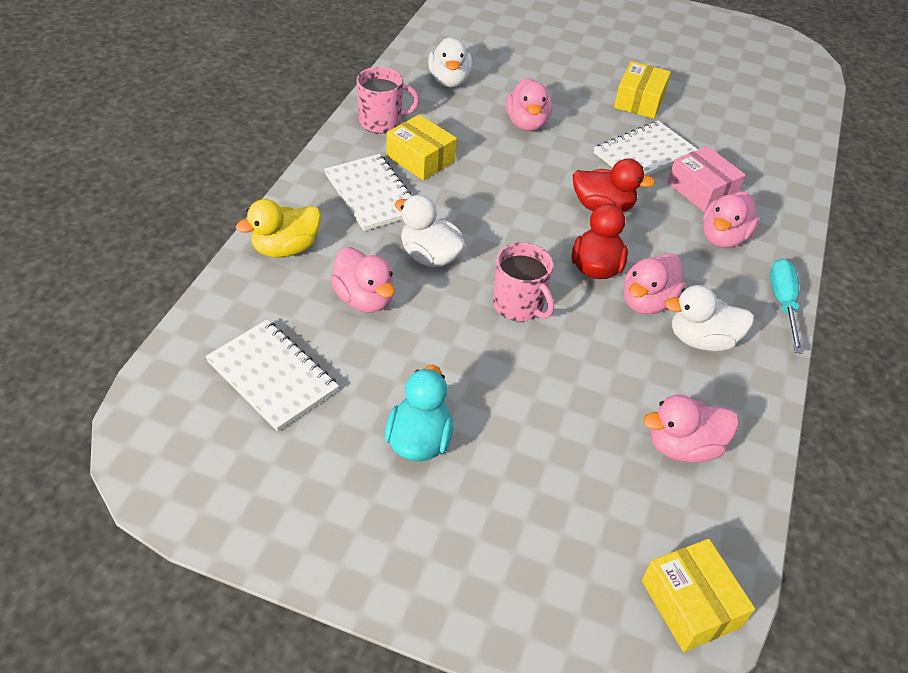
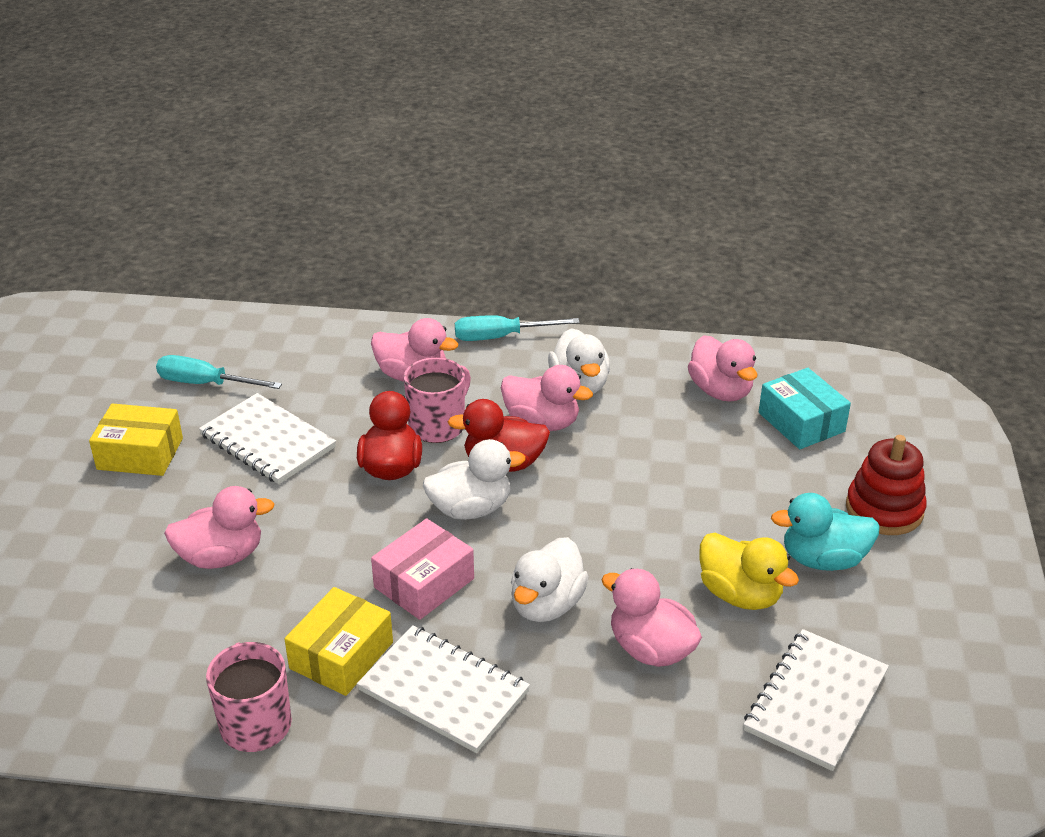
camera: 100 degrees left, 10 degrees down
yellow duck [236,199,321,258] -> yellow duck moved to [699,533,799,610]
white notebook [324,154,412,231] -> white notebook turned 75 degrees clockwise [357,625,530,753]
pink duck [330,247,395,313] -> pink duck turned 90 degrees counterclockwise [601,568,702,667]
white duck [428,37,472,87] -> white duck moved to [423,439,526,520]
pink mug [493,242,554,321] -> pink mug moved to [404,357,471,443]
yellow box [642,539,755,652] -> none
pink box [668,146,745,212] -> pink box moved to [371,518,474,620]
none -> turquoise screwdriver [156,355,282,389]
none -> turquoise box [759,368,851,449]
none -> red stacking toy [846,435,927,535]

